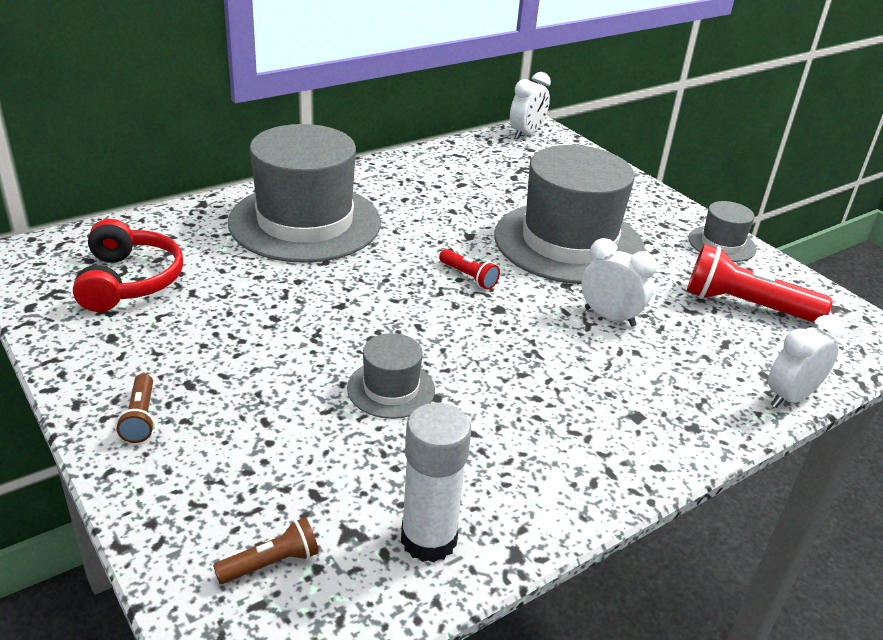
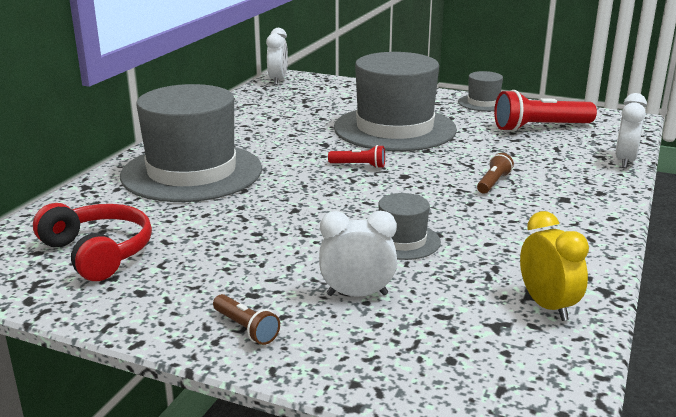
camera: 30 degrees left, 10 degrees down
brown flashlight [213,518,319,584] -> brown flashlight moved to [477,153,514,193]
white glue stick [401,403,471,562] -> yellow clock [520,211,589,321]
white clock [581,238,657,327] -> white clock moved to [319,211,397,297]

